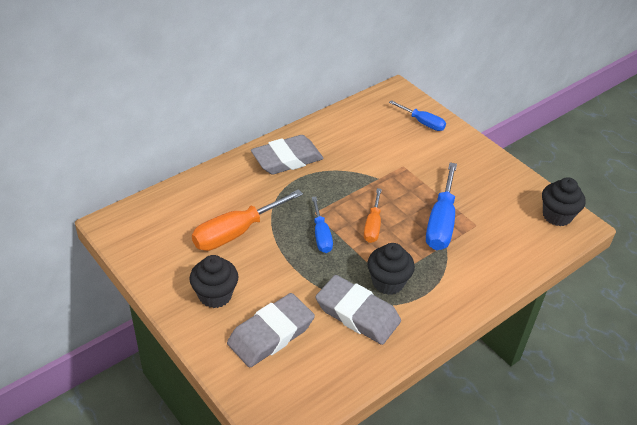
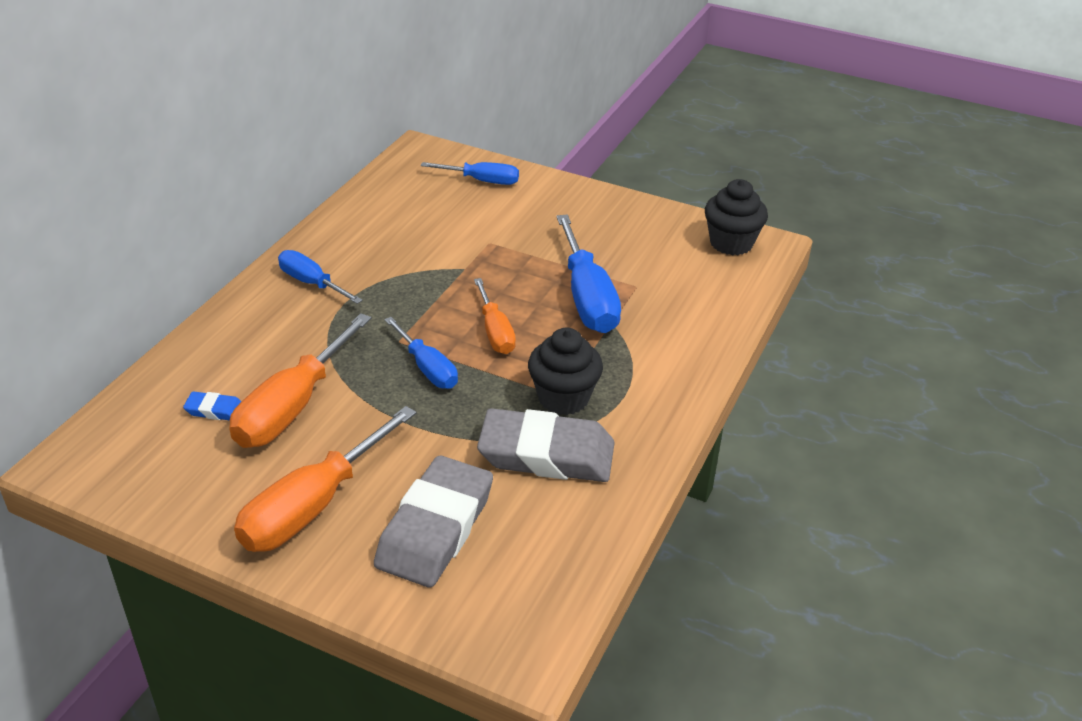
camera: 25 degrees left, 5 degrees down
black cupcake [189,255,238,308] -> orange screwdriver [234,406,416,552]
grey eraser [251,135,324,175] -> blue screwdriver [278,250,363,304]
none -> blue eraser [183,391,242,420]

